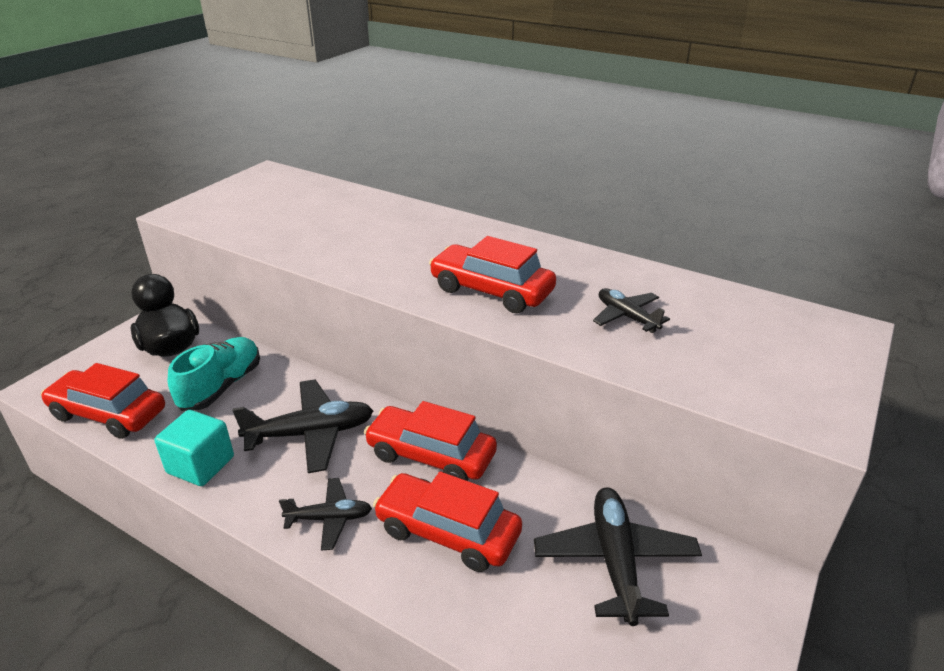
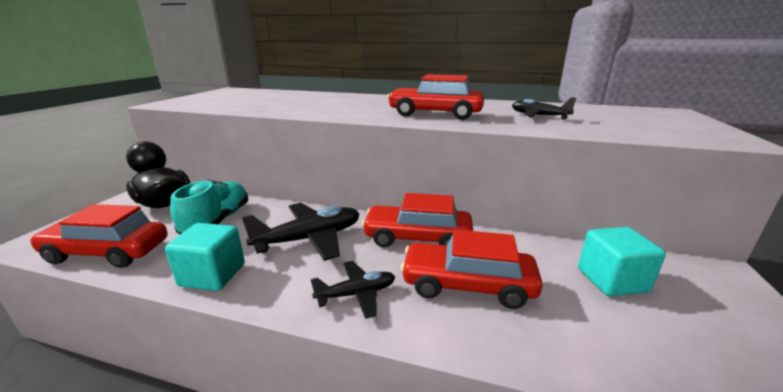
camera: 15 degrees left, 10 degrees down
black plane [534,487,702,626] -> turquoise cube [578,227,666,296]

